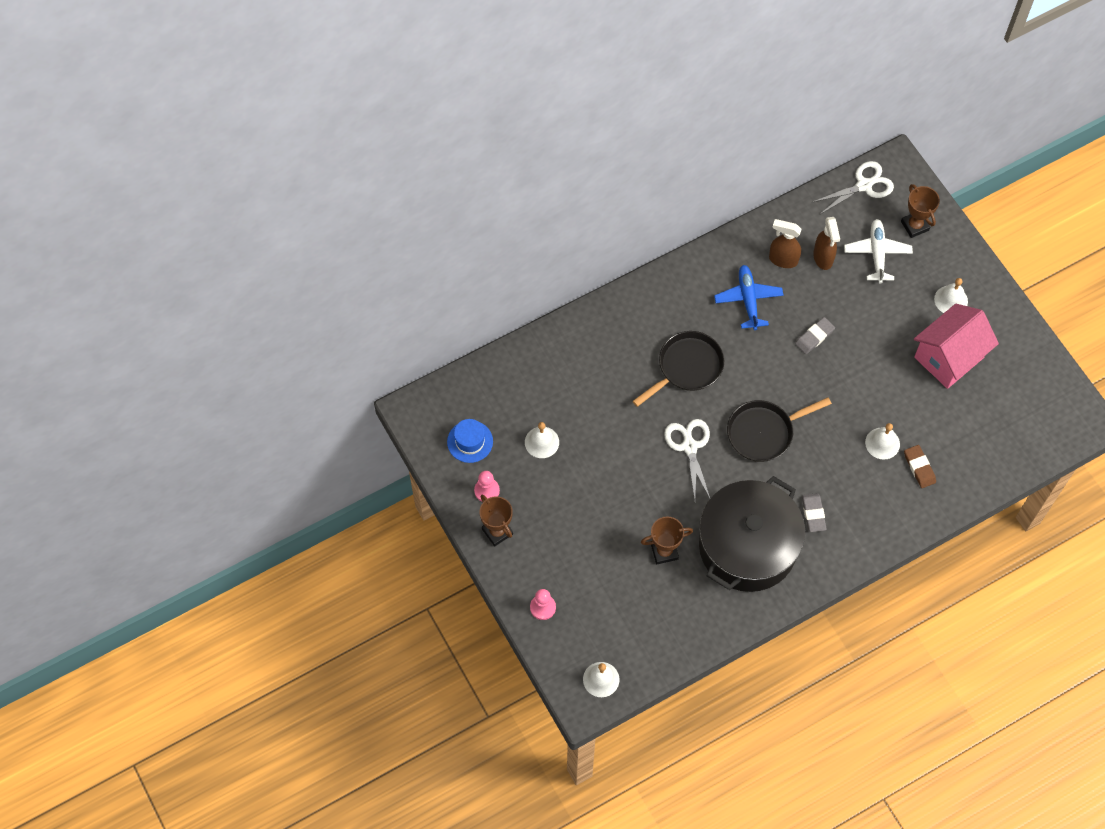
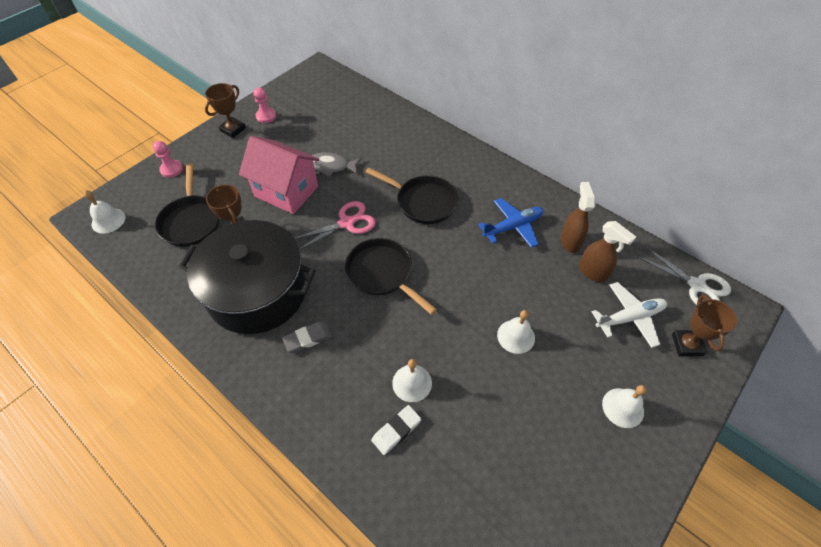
camera: 70 degrees right, 10 degrees down
blue hat [447,419,493,463] -> none
white bell [525,422,559,458] -> white bell moved to [497,310,535,354]
white scissors [664,419,710,500] -> pink scissors [294,201,376,250]
grey eraser [795,317,835,354] -> none
brown spray bottle [813,217,840,270] -> brown spray bottle turned 105 degrees counterclockwise [579,221,636,282]
brown trophy [901,184,940,238] -> brown trophy turned 45 degrees counterclockwise [672,295,737,356]
brown eraser [904,445,936,488] -> white eraser [371,405,422,455]
pink house [914,304,999,389] -> pink house moved to [239,136,319,214]
none -> black pan [155,163,220,247]
none -> grey fish [312,153,362,177]

